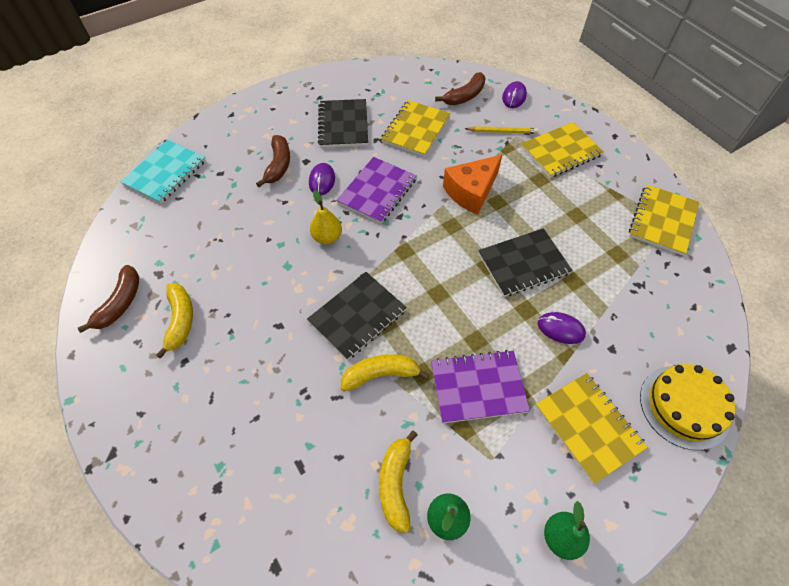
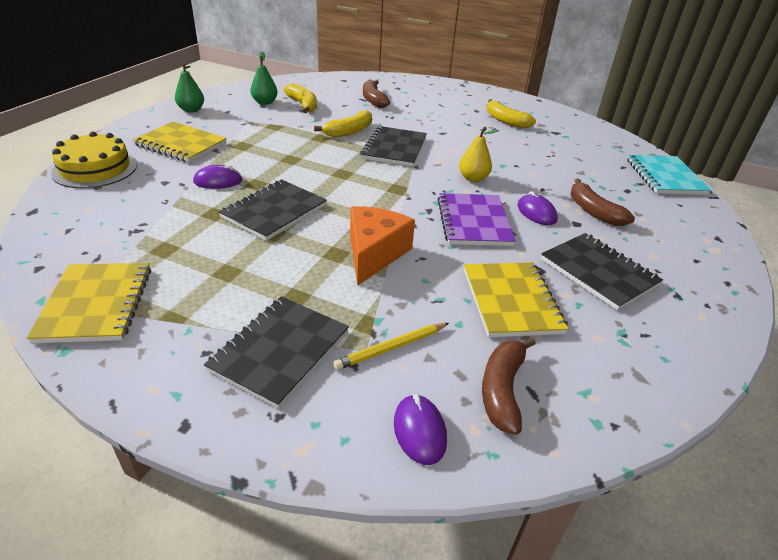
camera: 145 degrees right, 20 degrees down
brown banana [78,265,139,333] -> brown banana moved to [363,80,390,108]
purple notebook [431,350,530,424] -> none
yellow notebook [521,122,604,178] -> black notebook [204,296,349,409]

